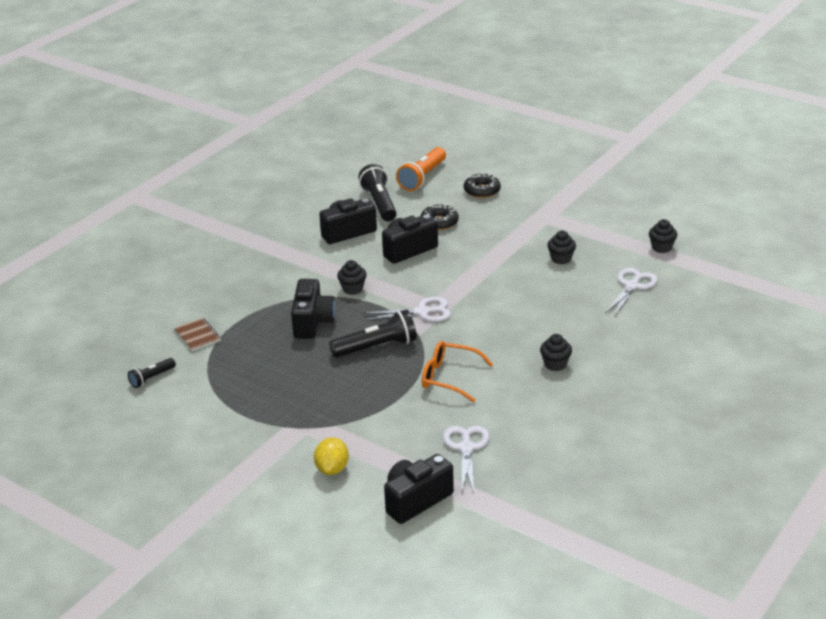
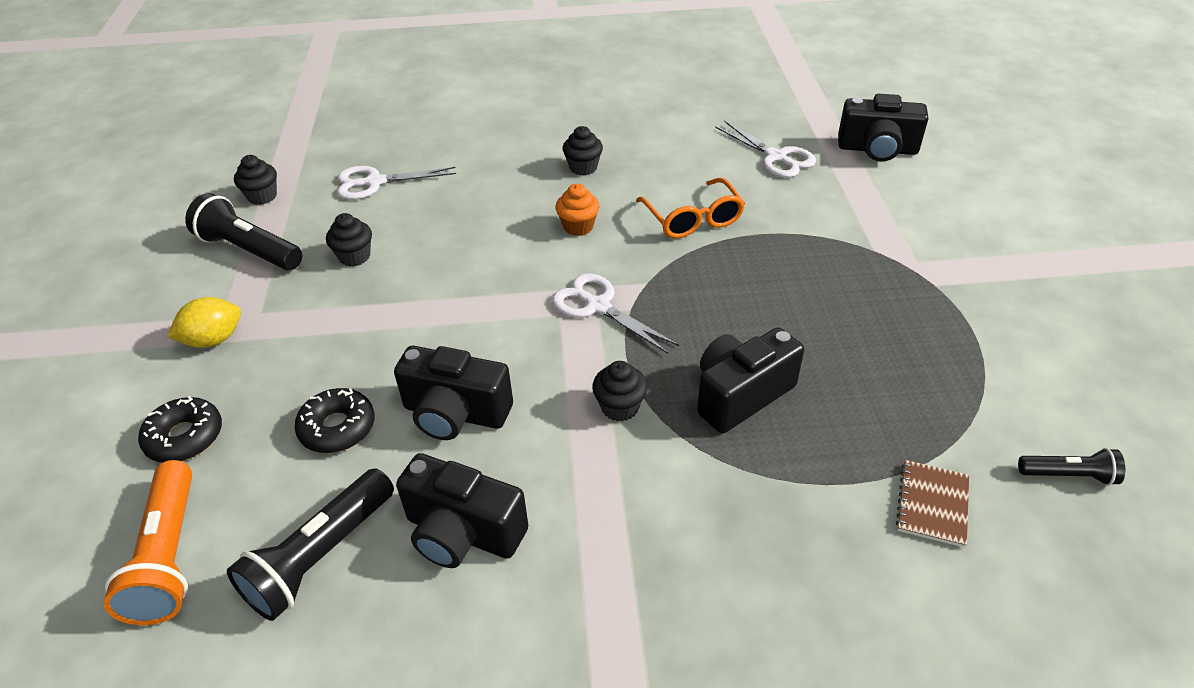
camera: 130 degrees left, 10 degrees up
yellow lemon [314,437,349,475] -> yellow lemon moved to [167,297,241,348]
black flashlight [329,309,417,358] -> black flashlight moved to [185,193,302,270]
orange flashlight [396,147,446,191] -> orange flashlight turned 90 degrees clockwise [104,460,192,625]
white scissors [443,426,489,493] -> white scissors turned 90 degrees counterclockwise [715,121,816,178]
none -> orange cupcake [555,184,600,236]

